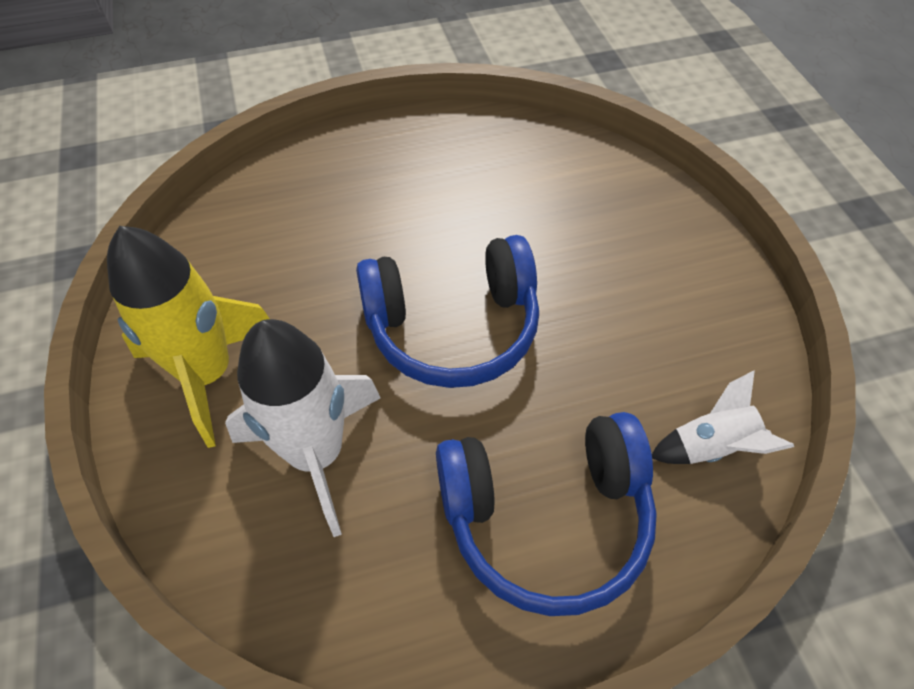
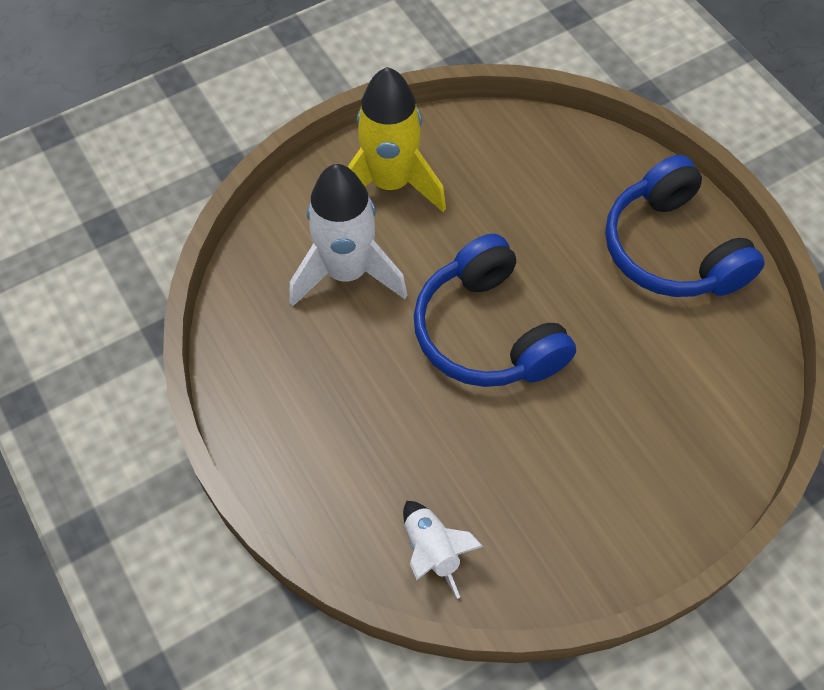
camera: 75 degrees right, 5 degrees up
blue headphones [436,412,657,616] -> blue headphones moved to [605,155,765,297]

